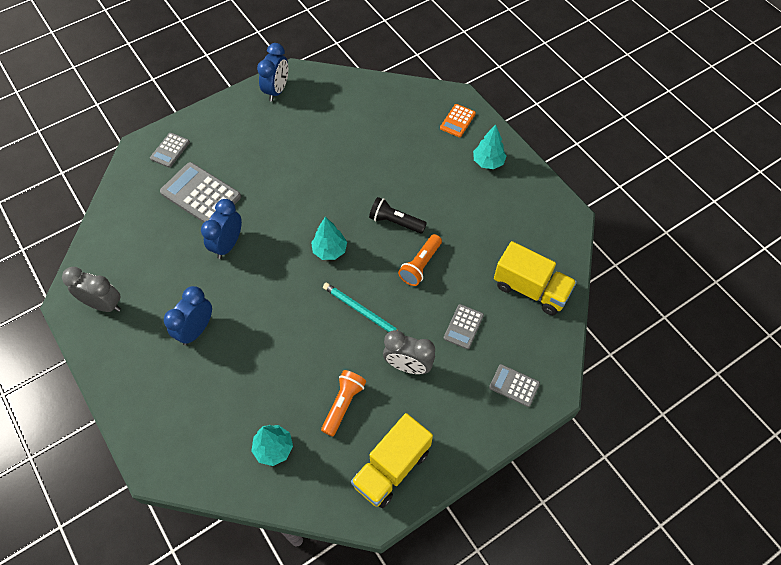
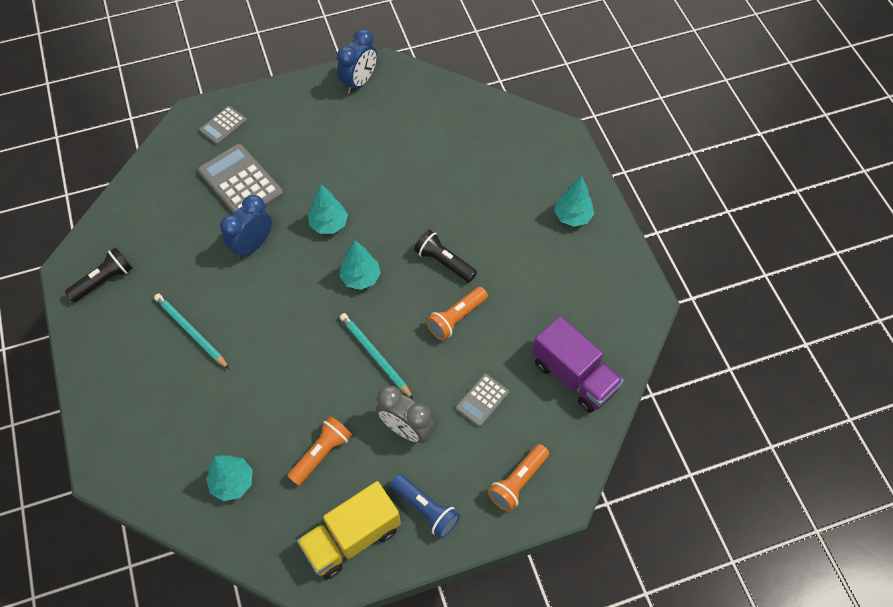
camera: 15 degrees right, 0 degrees up
grey clock [62,267,121,312] -> black flashlight [65,247,132,302]
blue clock [164,286,212,346] -> turquoise pencil [154,293,229,369]
orange calculator [440,104,476,137] -> none
grey calculator [489,364,540,407] -> orange flashlight [488,444,549,512]
yellow truck [494,241,577,315] -> purple truck [532,316,624,413]
none -> turquoise tree [308,185,348,234]
none -> blue flashlight [390,474,460,539]

